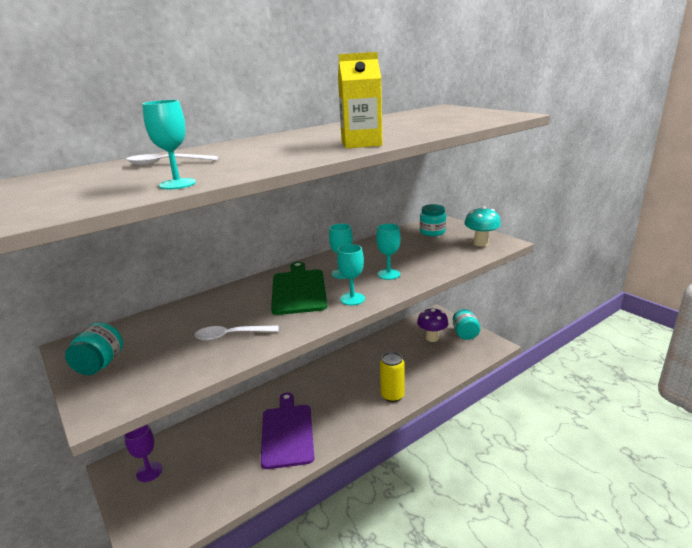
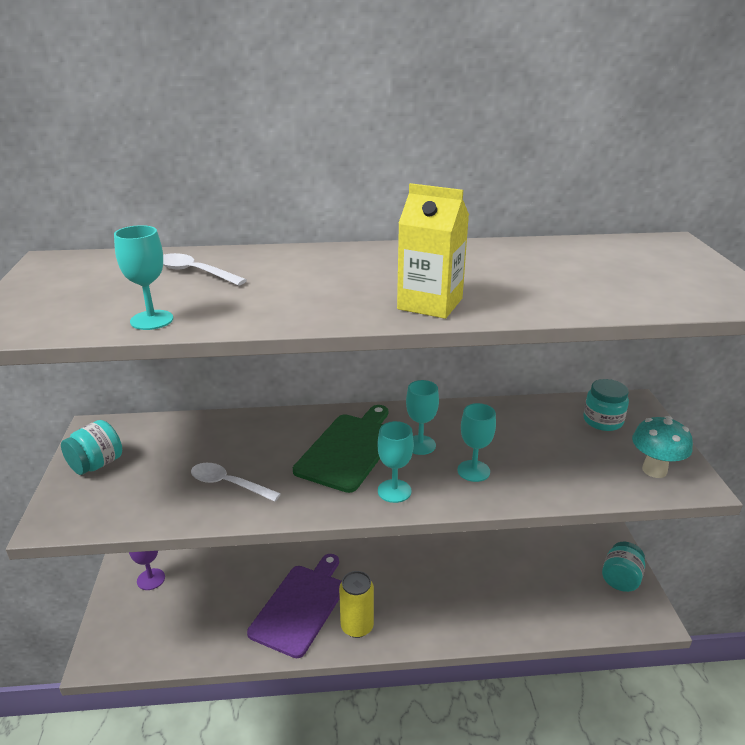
camera: 30 degrees right, 5 degrees up
yellow can [380,352,405,402] -> yellow can moved to [339,571,374,638]
purple mushroom [417,307,448,342] -> none

